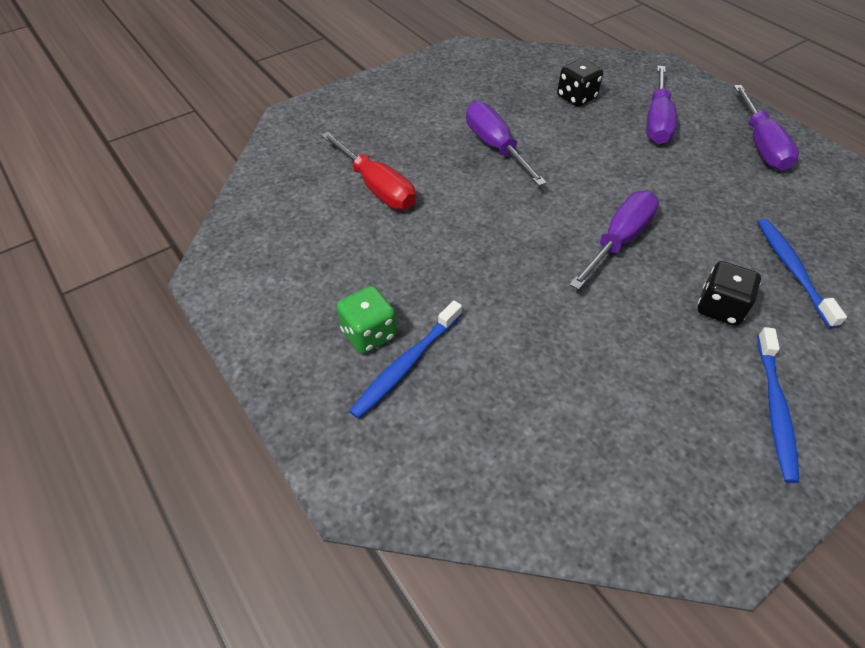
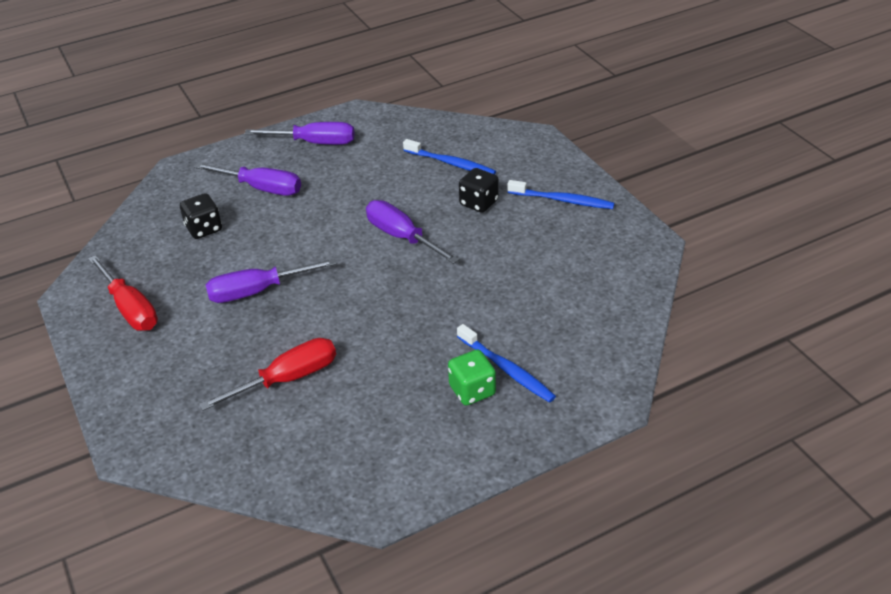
camera: 80 degrees left, 10 degrees down
blue toothbrush [757,219,847,328] -> blue toothbrush turned 150 degrees counterclockwise [403,139,496,174]
none -> red screwdriver [88,255,158,331]

